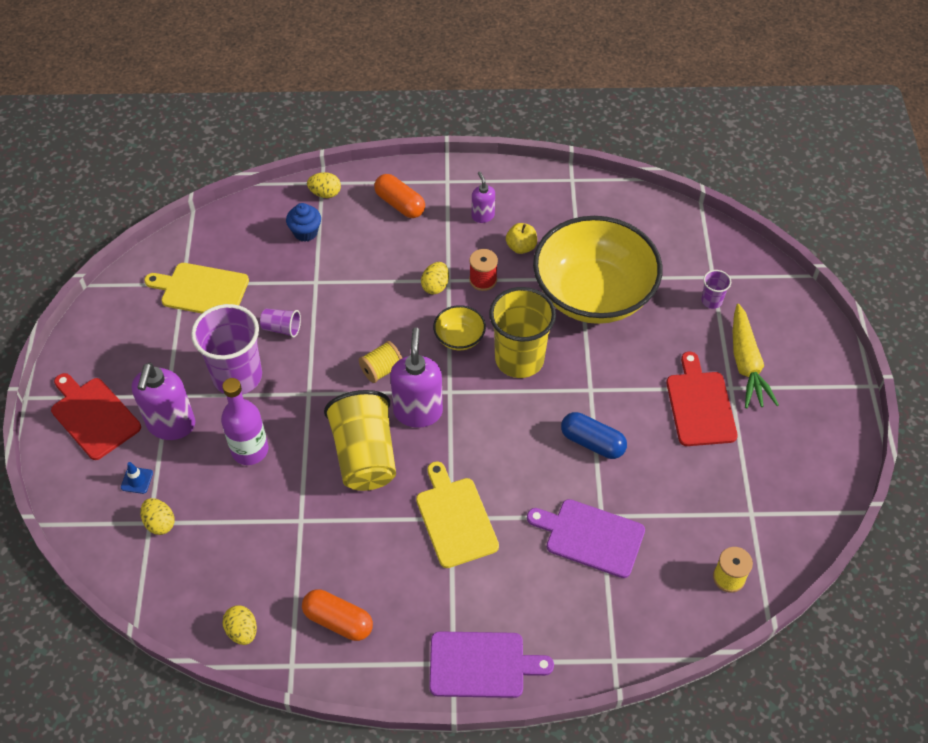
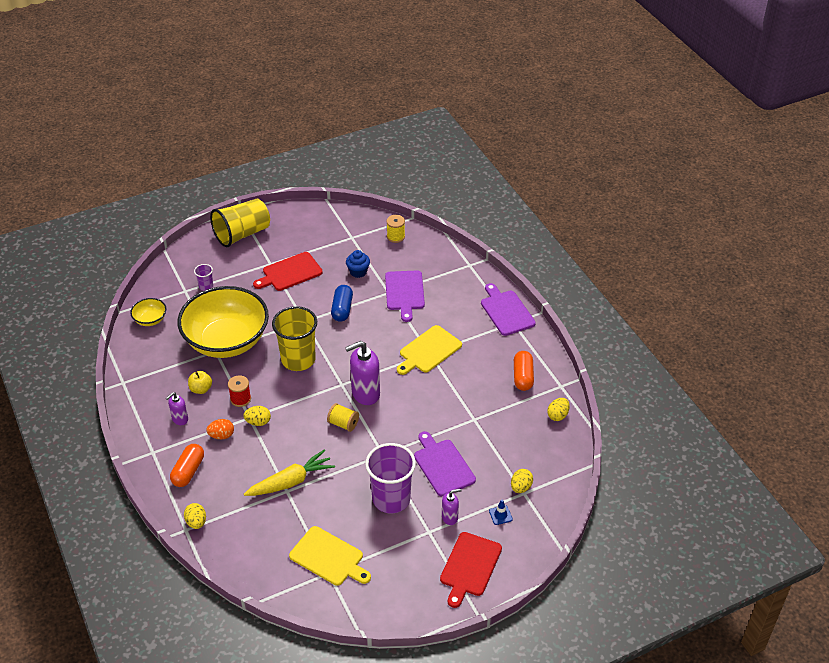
camera: 115 degrees left, 10 degrees down
purple soap dispenser [132,363,195,440] -> purple soap dispenser [442,489,462,525], size x0.54
yellow cutting board [144,263,249,313] -> yellow cutting board turned 45 degrees counterclockwise [289,526,371,586]
purple bottle [221,378,268,465] -> purple cutting board [414,431,476,497]
purple cup [260,308,301,337] -> none
blue cupcake [286,203,321,242] -> blue cupcake moved to [346,250,370,278]
yellow cup [324,390,396,491] -> yellow cup moved to [210,199,270,247]
yellow bowl [433,305,486,350] -> yellow bowl moved to [130,298,166,326]
yellow carrot [733,304,779,408] -> yellow carrot moved to [244,450,335,496]
none -> orange egg [206,419,234,439]

